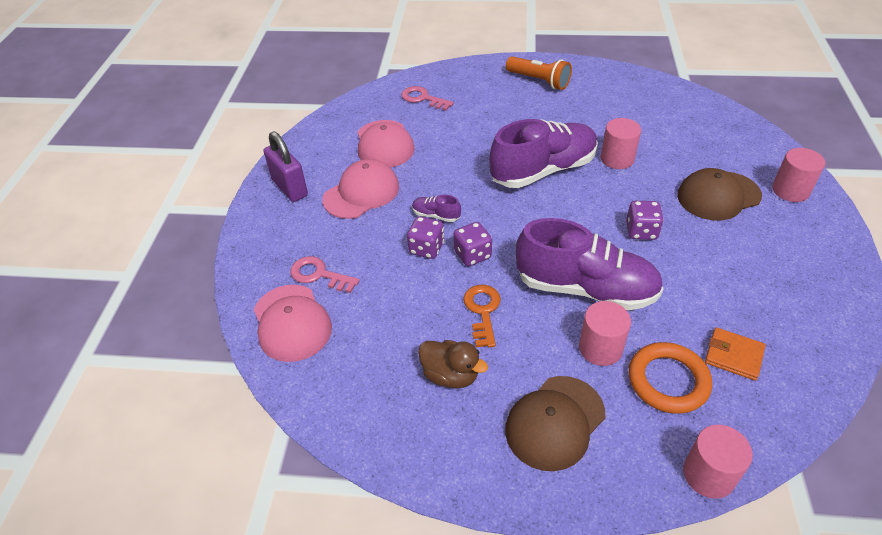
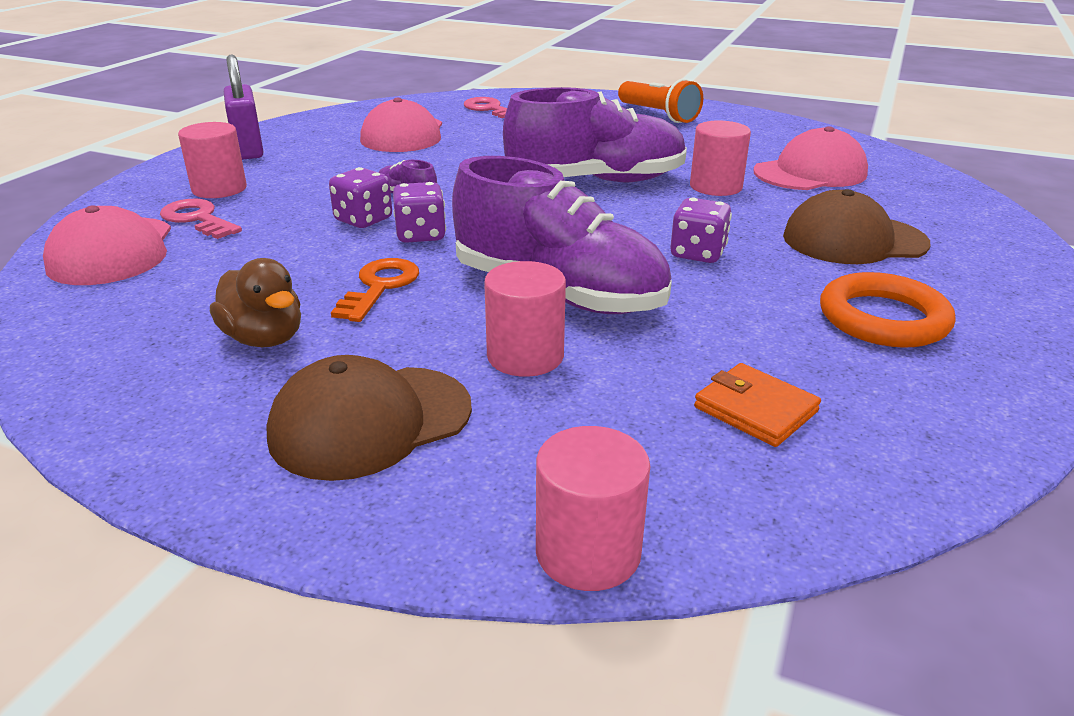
camera: 15 degrees right, 15 degrees down
pink cap [322,159,399,219] -> pink cap moved to [754,126,868,190]
orange ring [629,342,712,414] -> orange ring moved to [820,272,955,348]
pink cylinder [772,148,825,202] -> pink cylinder moved to [178,122,247,198]

